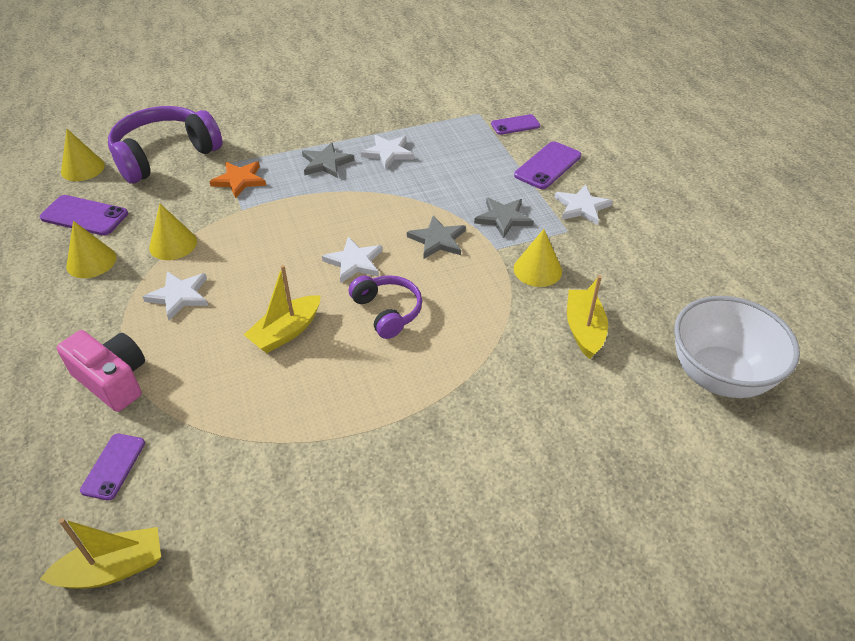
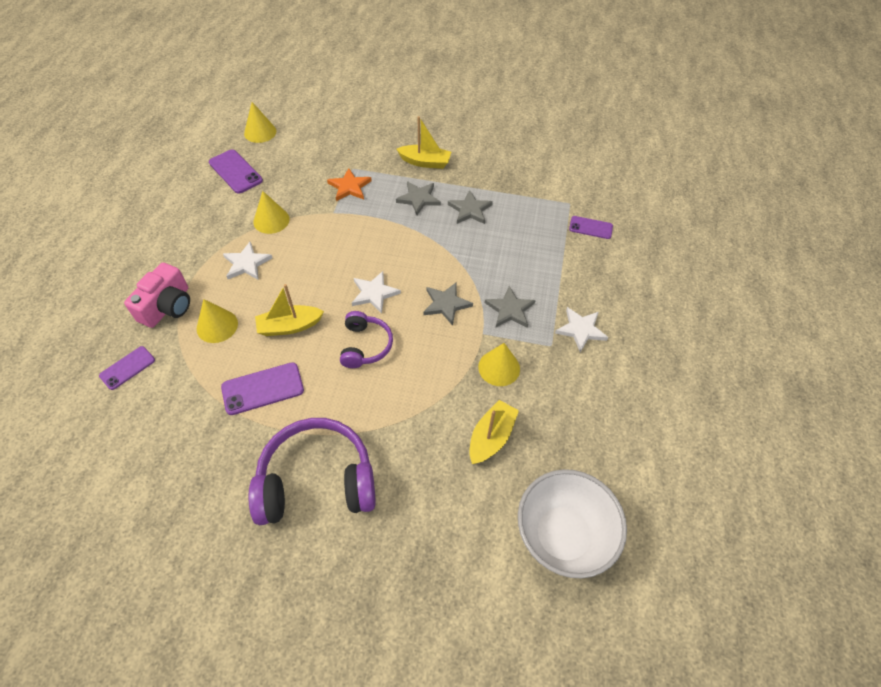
camera: 30 degrees right, 10 degrees up
yellow boat [40,518,161,589] -> yellow boat moved to [396,116,451,169]
pink camera [57,330,145,412] -> pink camera turned 45 degrees clockwise [124,263,190,328]
yellow cone [66,221,116,278] -> yellow cone moved to [197,299,238,343]
purple headphones [108,106,222,184] -> purple headphones moved to [249,418,376,525]
white star [361,135,414,170] -> grey star [448,190,493,224]
purple phone [514,141,581,189] -> purple phone moved to [221,362,304,415]

